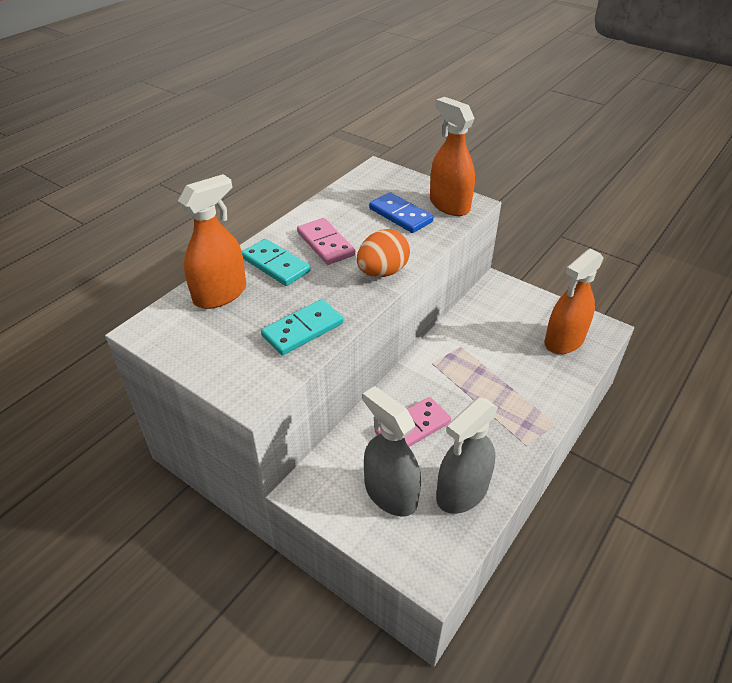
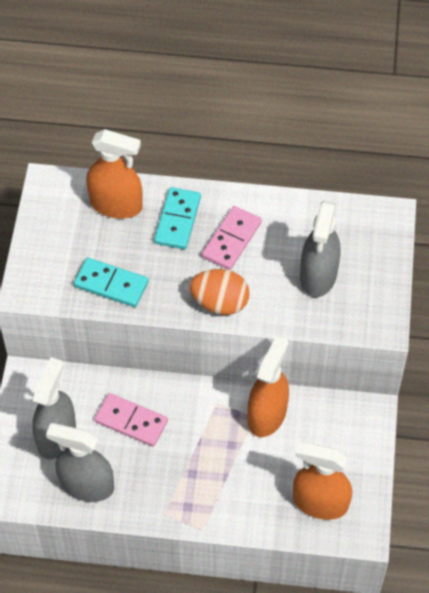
camera: 60 degrees right, 15 degrees up
blue domino [369,192,434,233] -> grey spray bottle [300,200,341,297]
orange spray bottle [430,97,475,216] -> orange spray bottle moved to [247,336,289,437]

